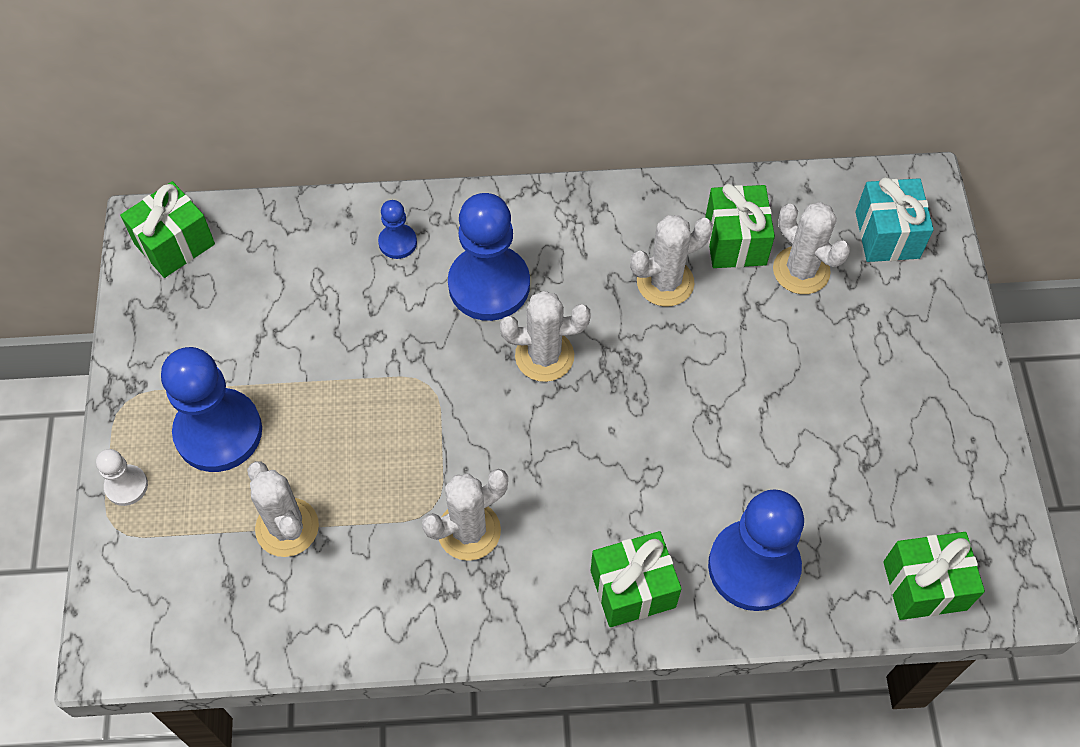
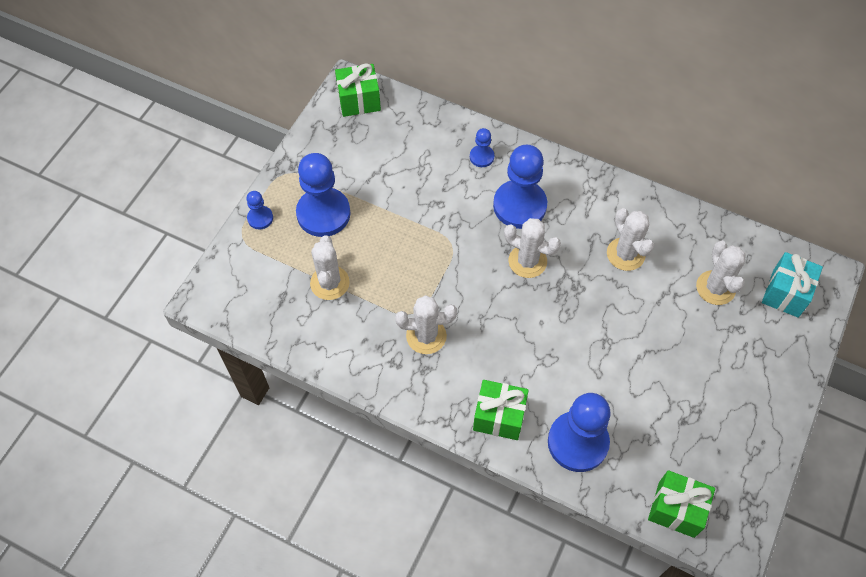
camera: 30 degrees right, 0 degrees up
white pawn [96,449,148,506] -> blue pawn [246,191,273,229]
white cactus [630,215,713,306] -> white cactus turned 60 degrees clockwise [607,208,654,271]
green gift [705,184,775,268] -> none

